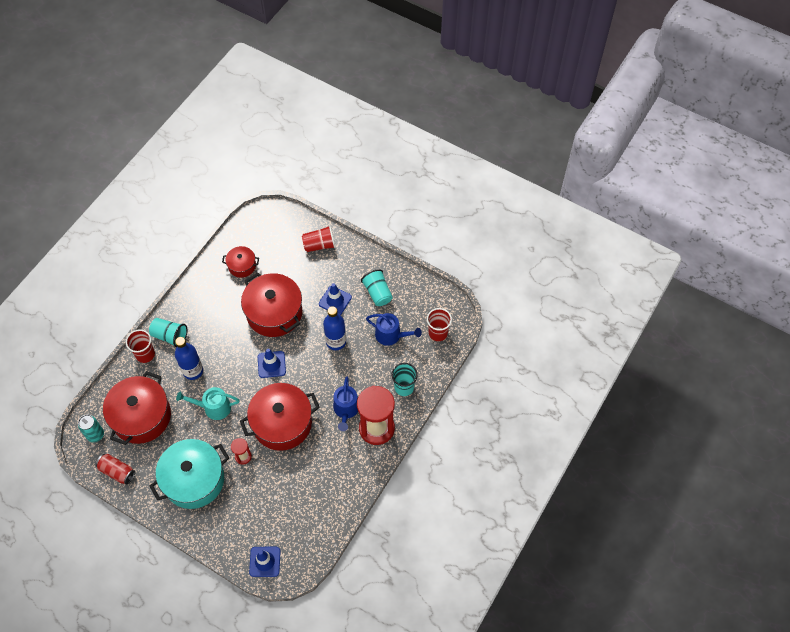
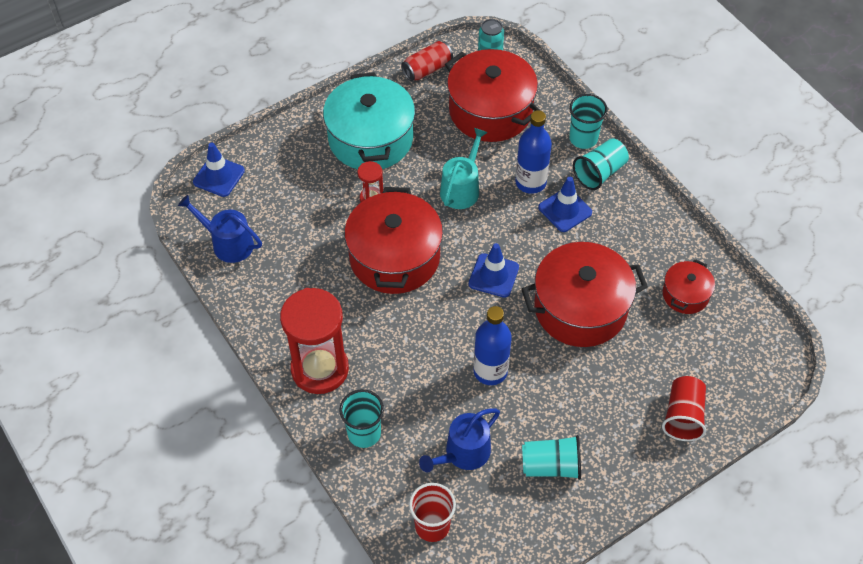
camera: 115 degrees right, 5 degrees down
red cup [126,329,155,363] -> turquoise cup [569,94,608,149]
blue traffic cone [319,283,352,315] -> blue traffic cone moved to [538,177,592,232]
blue watering can [333,377,358,431] -> blue watering can moved to [178,195,262,263]

